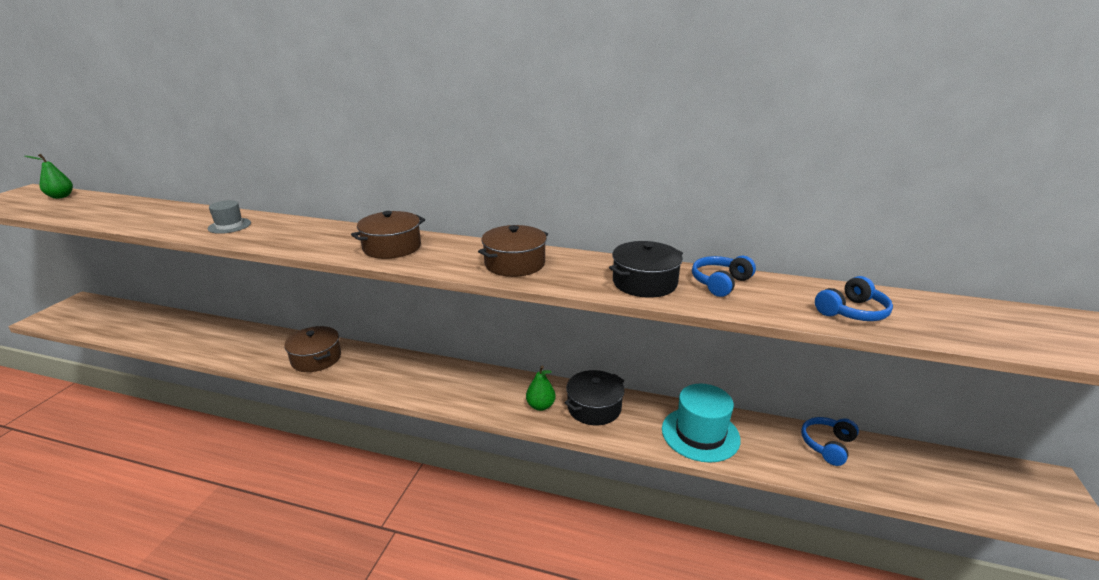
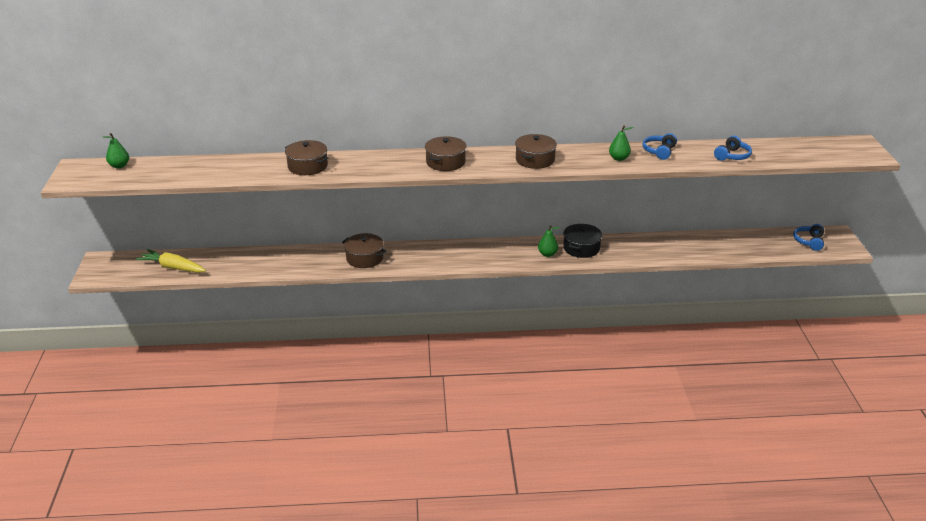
camera: 20 degrees left, 5 degrees up
grey hat [207,200,251,234] -> brown pot [285,140,328,175]
black pot [609,241,683,298] -> green pear [609,125,634,161]
turquoise hat [662,384,741,463] -> none
blue headphones [801,417,859,466] -> blue headphones moved to [793,224,824,251]
none -> yellow carrot [136,249,206,273]

